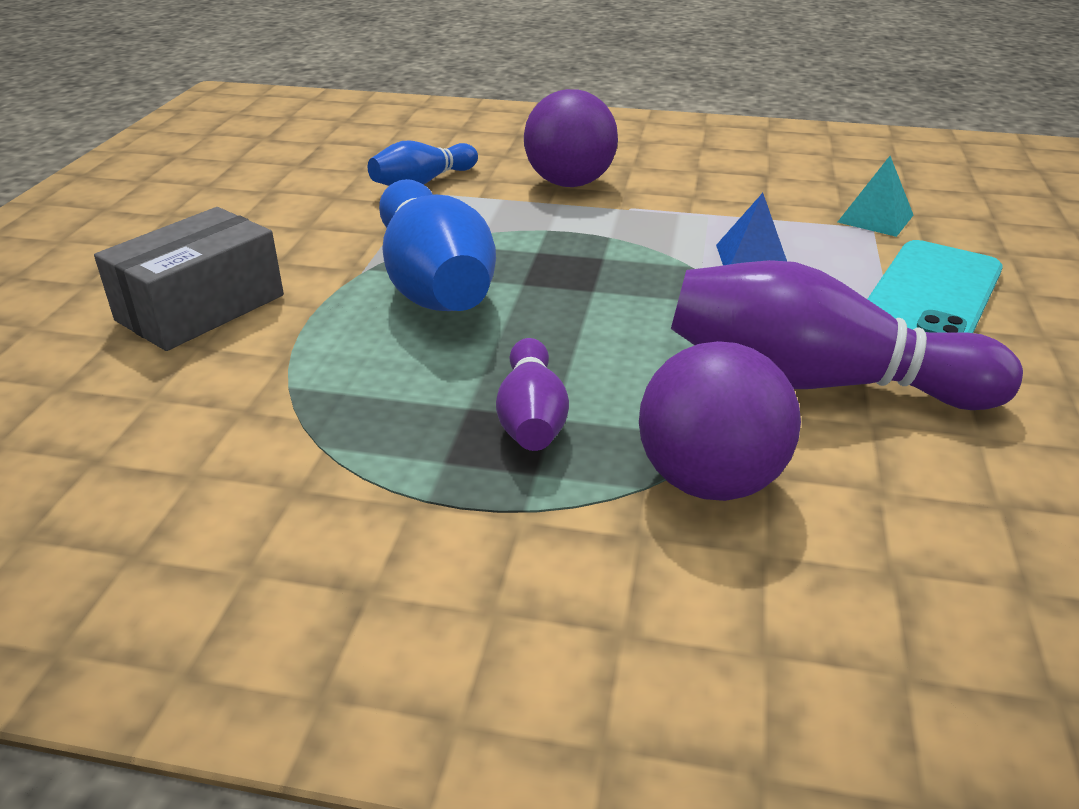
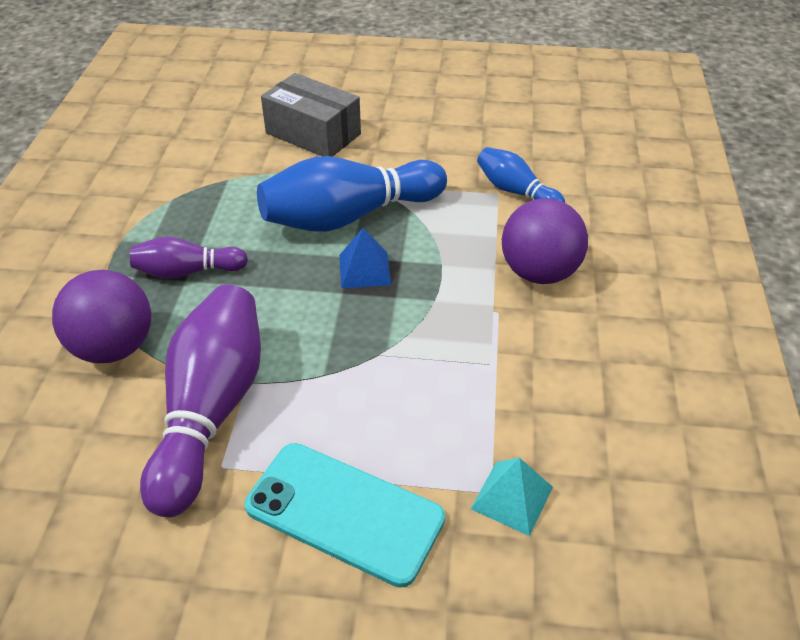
camera: 85 degrees right, 10 degrees up
blue pyramid [716,193,787,265] -> blue pyramid moved to [339,228,391,288]

